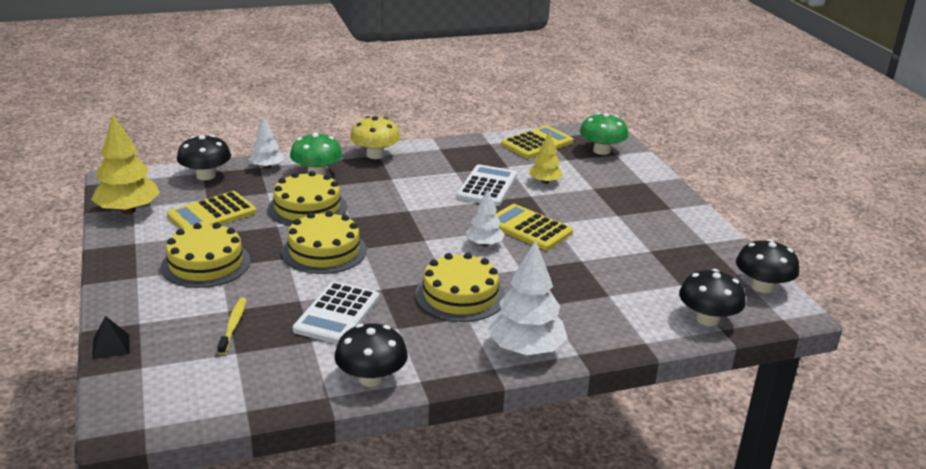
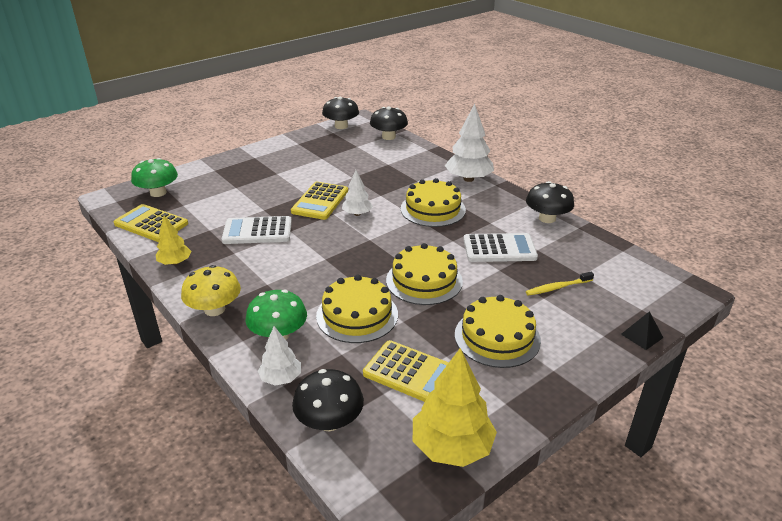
camera: 110 degrees left, 5 degrees up
yellow tree [529,131,563,184] -> yellow tree moved to [156,216,191,265]

